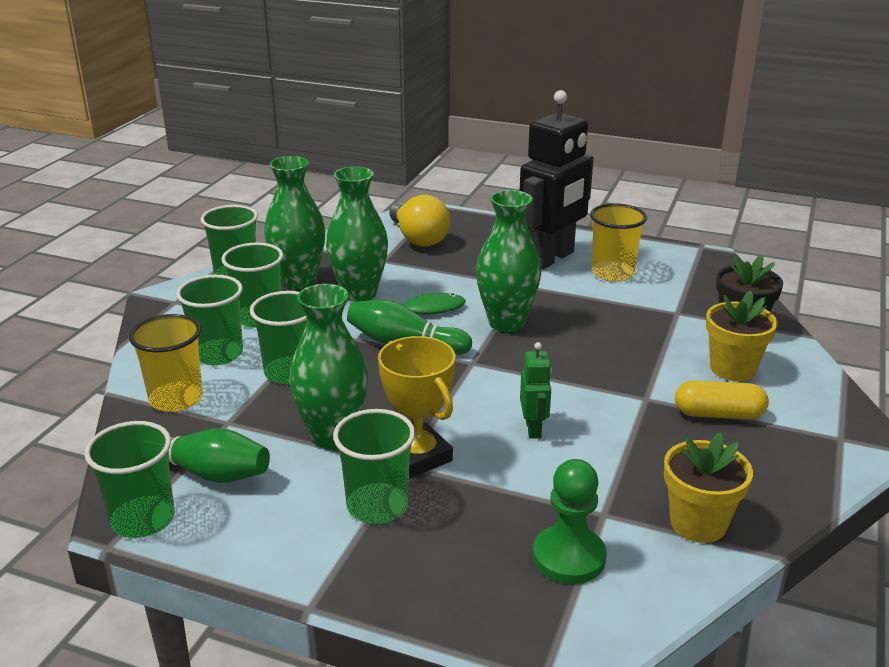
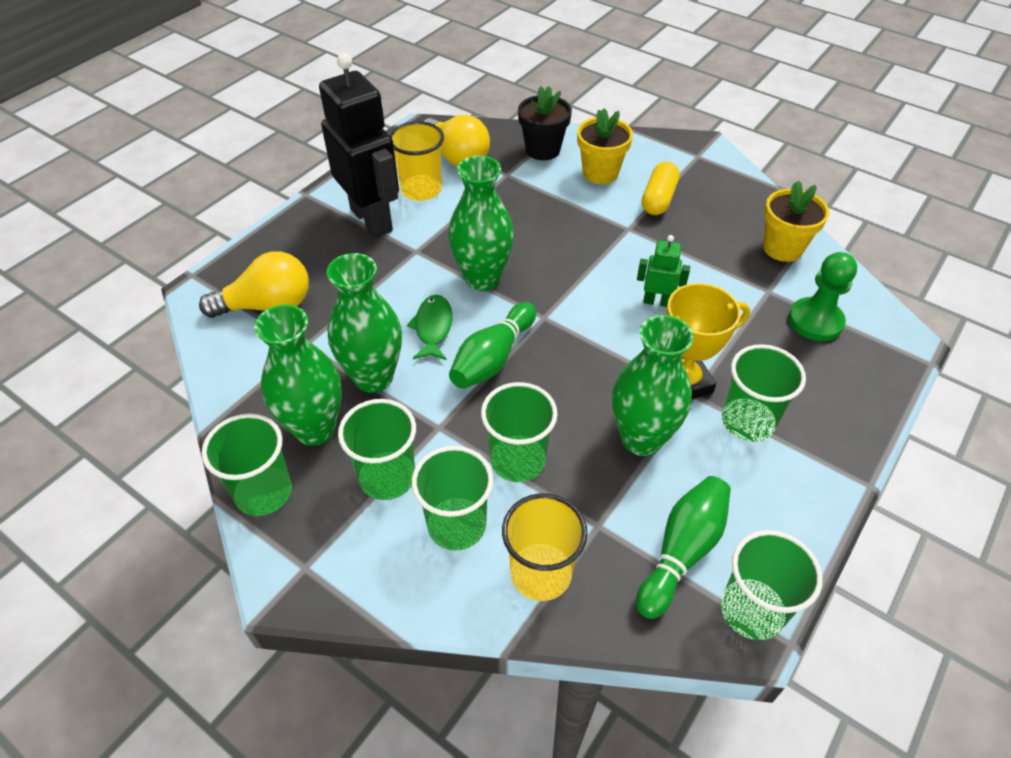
camera: 75 degrees left, 20 degrees up
none -> yellow light bulb [423,115,490,167]

